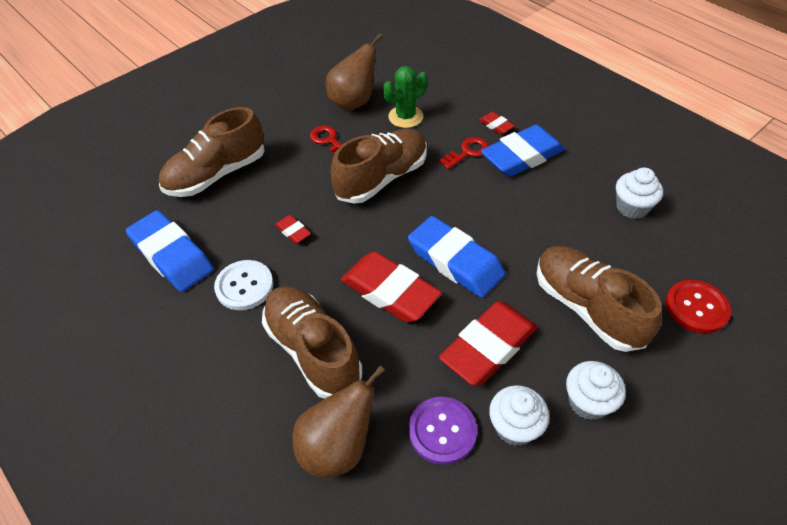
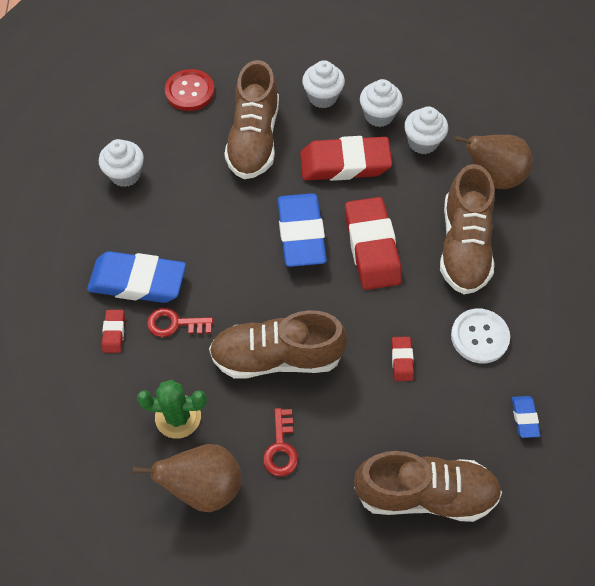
camera: 140 degrees left, 10 degrees up
blue eraser [126,210,214,292] -> blue eraser [512,396,540,438], size x0.45
purple button [409,397,477,465] -> white cupcake [404,106,448,154]

